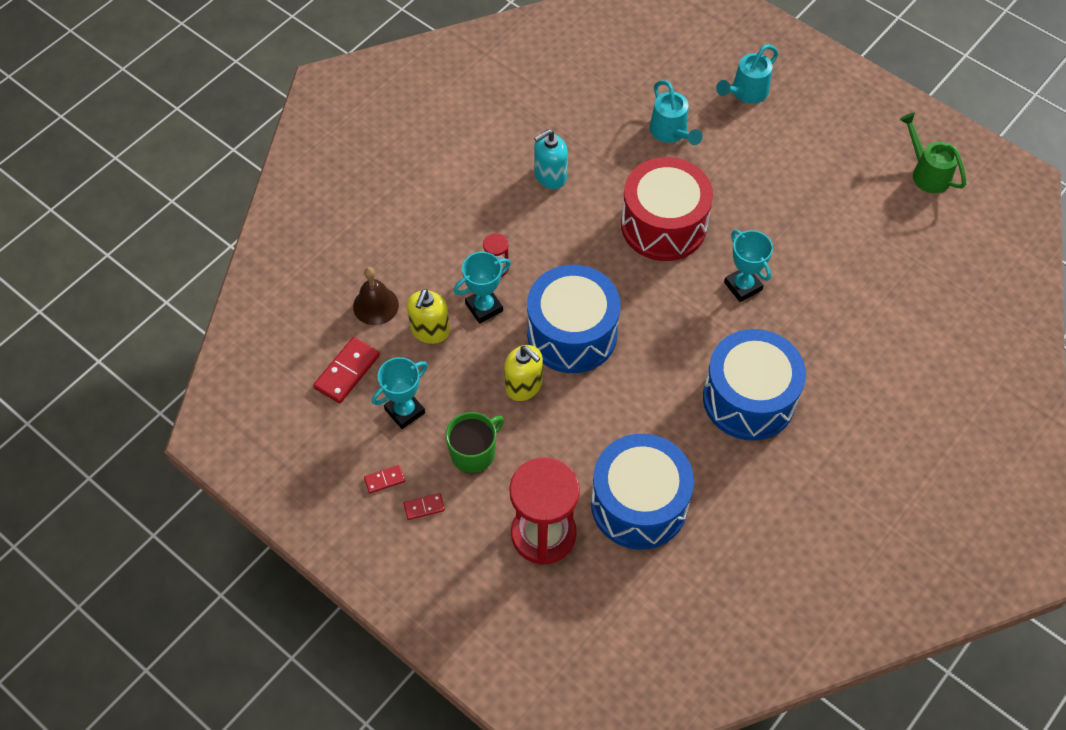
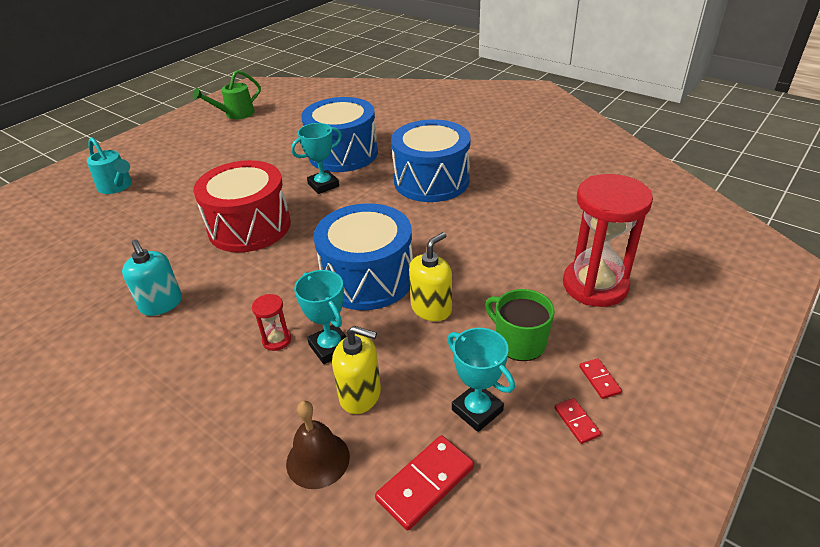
camera: 90 degrees left, 20 degrees down
red domino [313,337,380,404] -> red domino turned 75 degrees counterclockwise [375,435,474,531]
blue drum [591,434,694,550] -> blue drum moved to [301,97,378,172]
turquoise watering can [650,80,703,145] -> none

